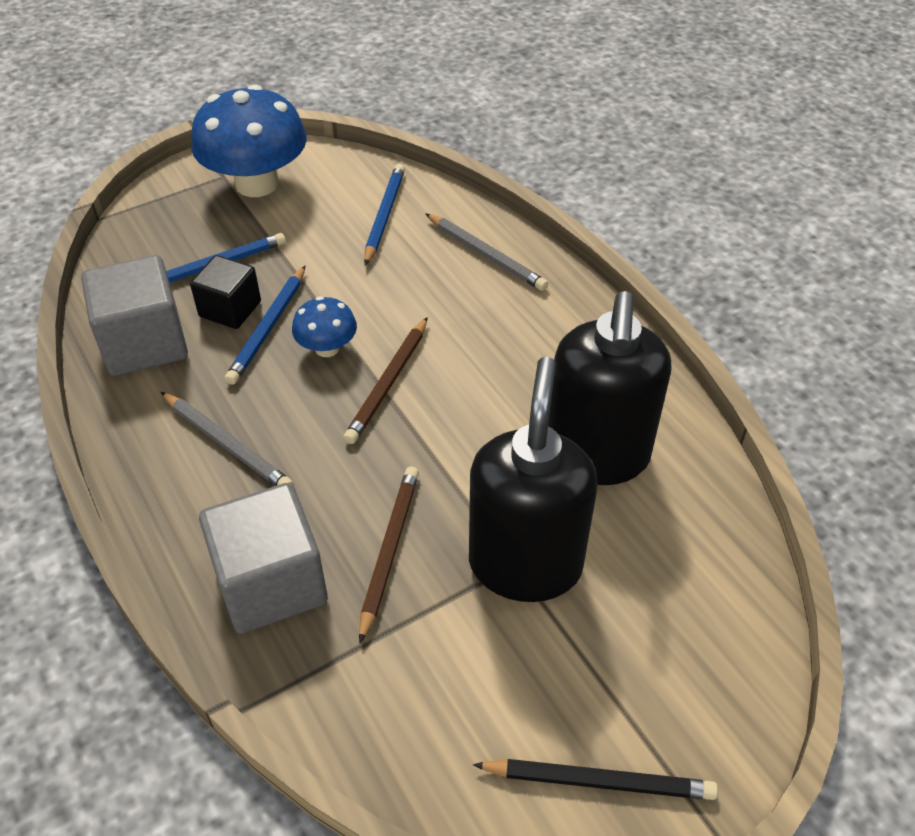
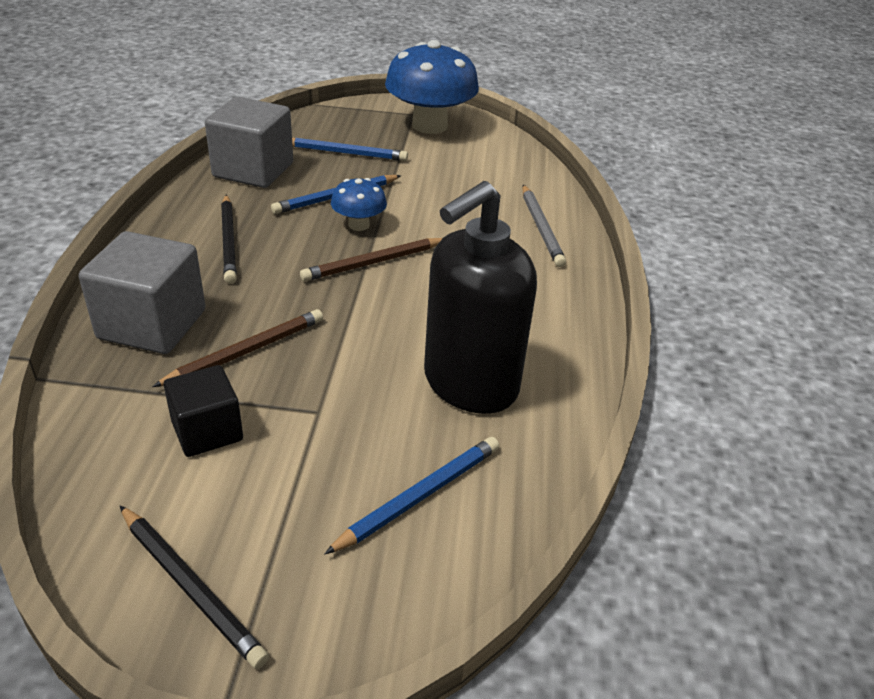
camera: 35 degrees right, 10 degrees down
grey pencil [161,392,293,486] -> black pencil [221,195,237,284]
black cube [190,255,261,329] -> black cube moved to [164,365,243,457]
blue pencil [364,164,405,266] -> blue pencil moved to [324,437,499,555]
black soap dispenser [469,357,598,602] -> none

